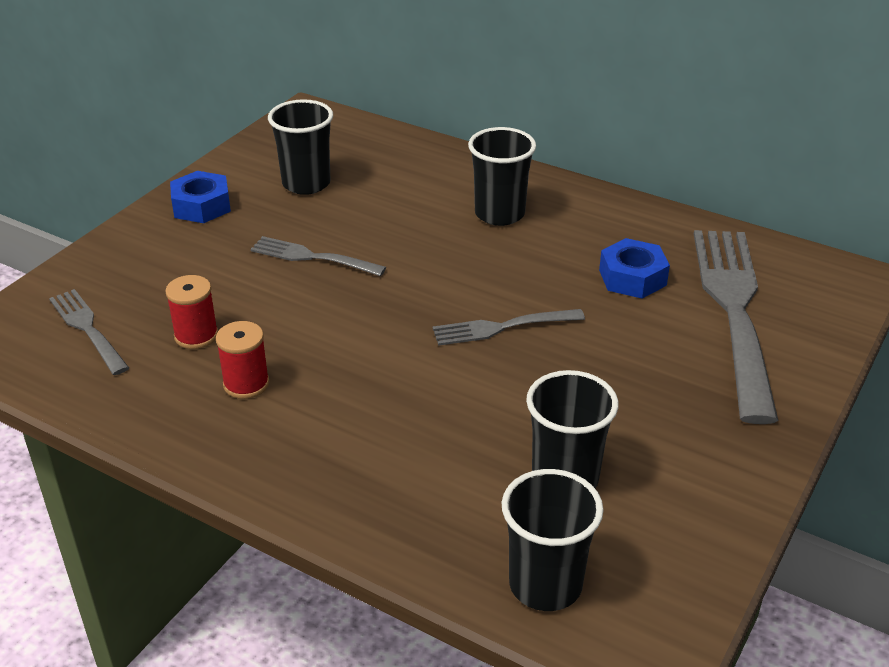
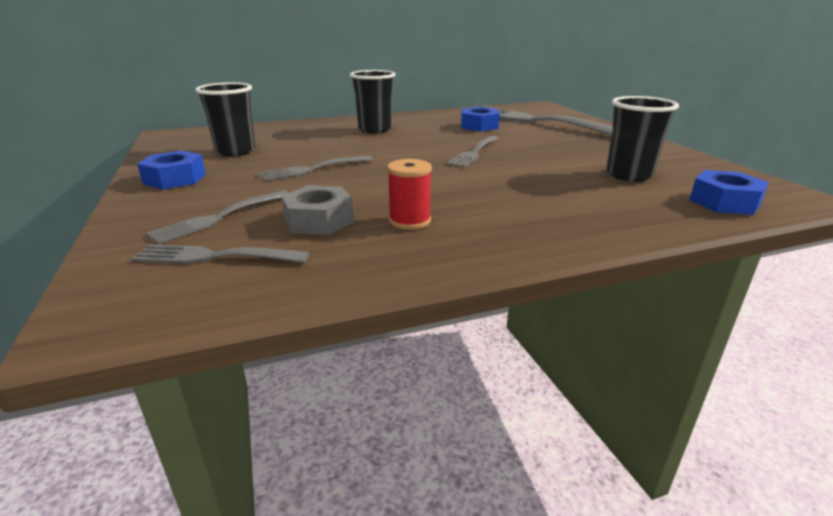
camera: 50 degrees left, 10 degrees down
red spool [165,275,218,349] -> grey nut [281,185,354,235]
black cup [502,469,604,611] -> blue nut [690,170,769,215]
none -> grey fork [146,190,289,244]

